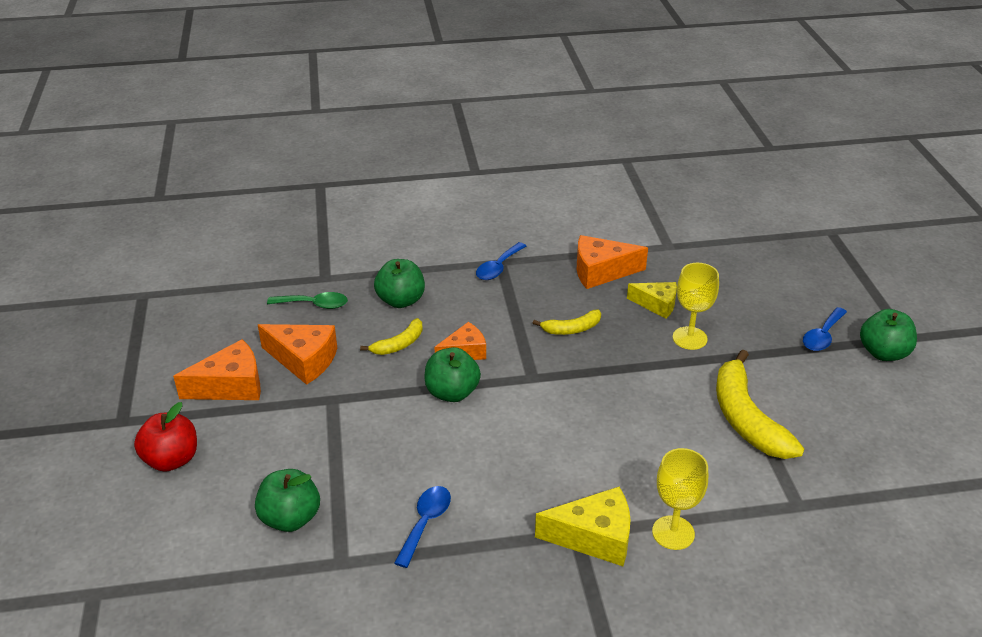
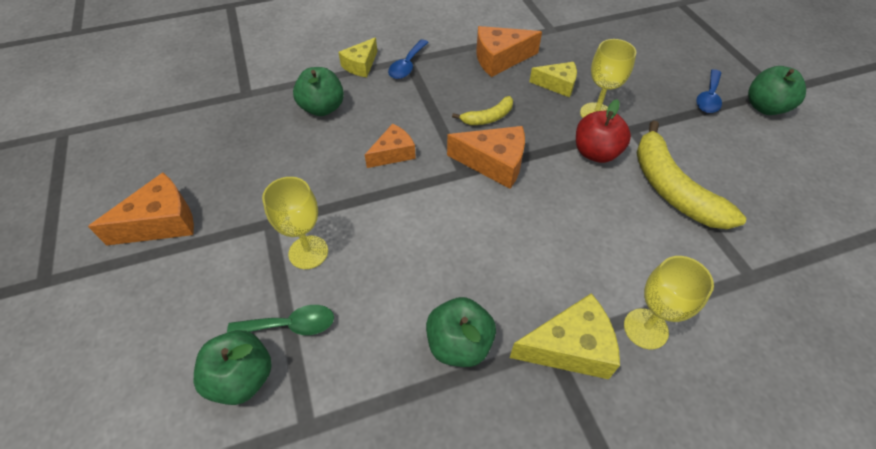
camera: 10 degrees left, 15 degrees up
red apple [134,402,197,472] -> red apple moved to [576,99,631,163]
orange cheese [258,324,337,385] -> orange cheese moved to [447,126,525,189]
green spoon [267,292,348,309] -> green spoon moved to [227,305,334,335]
yellow banana [360,318,423,355] -> none
blue spoon [394,486,451,568] -> none
green apple [424,347,481,402] -> green apple moved to [426,297,496,367]
none -> yellow goblet [262,177,328,269]
none -> yellow cheese [339,37,377,77]

